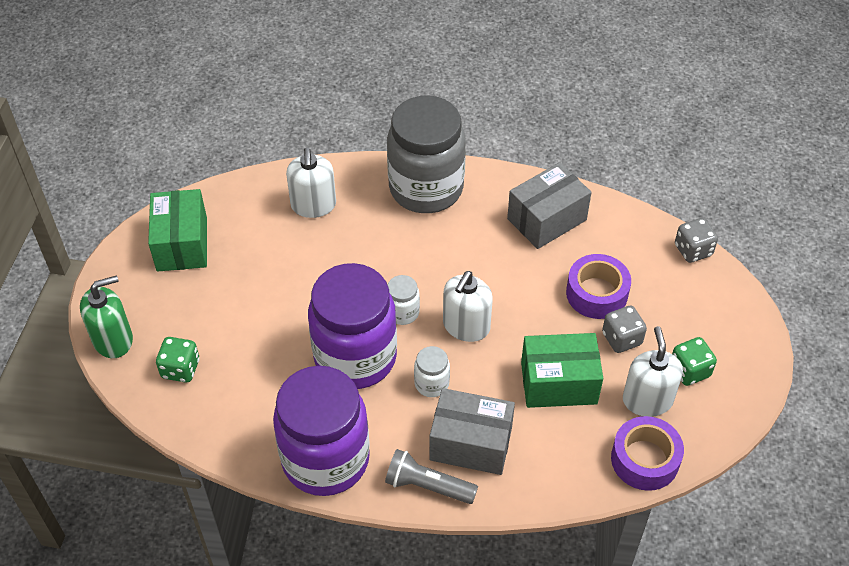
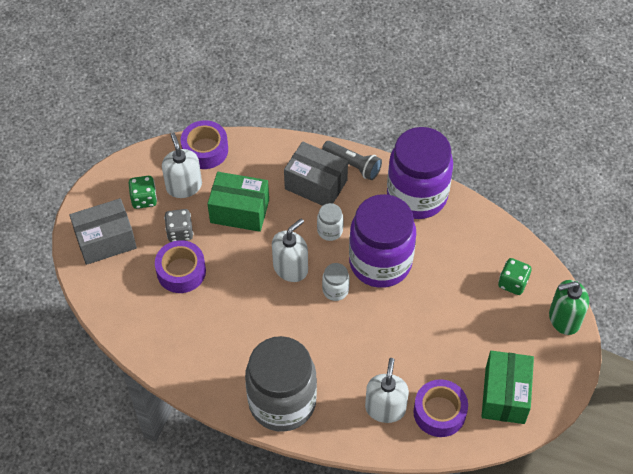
camera: 165 degrees left, 5 degrees up
grey box [507,162,592,249] -> grey box moved to [69,198,137,265]
white soap dispenser [623,326,683,417] -> white soap dispenser turned 150 degrees clockwise [162,133,202,198]
grey dice [675,218,718,263] -> none
none -> purple tape [413,379,468,437]

